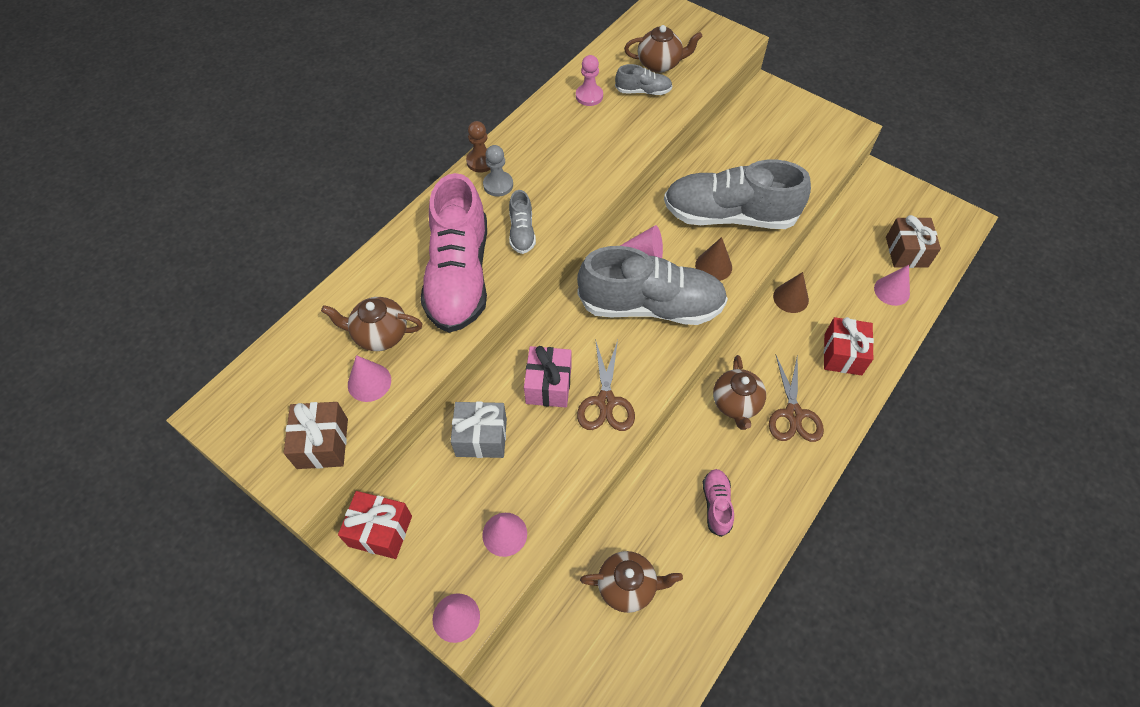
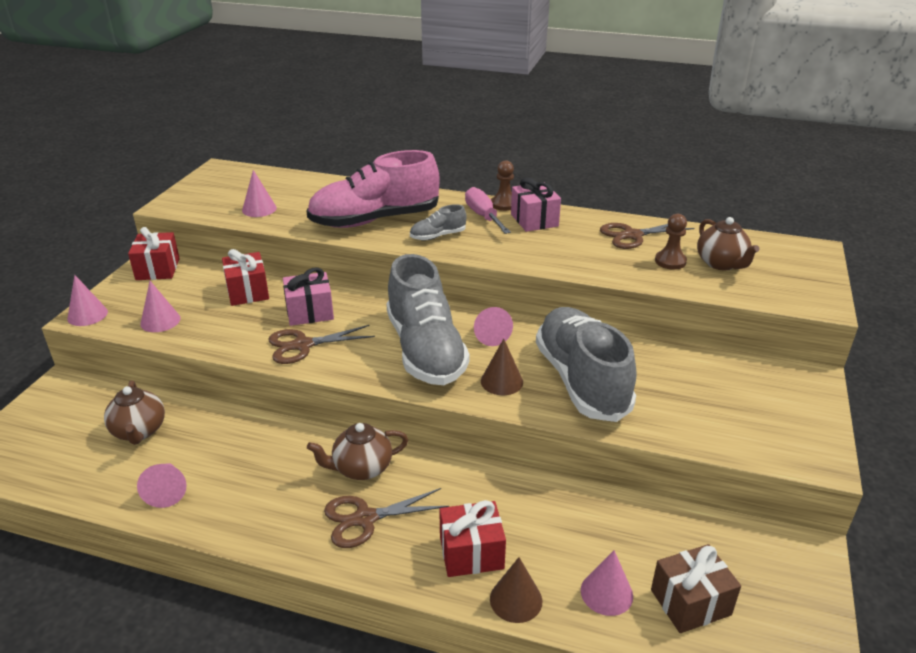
camera: 70 degrees right, 25 degrees down
brown gift [284,402,348,469] -> none
brown teapot [321,297,422,351] -> none
grey gift [451,401,507,458] -> red gift [222,249,269,306]
grey pawn [483,145,513,197] -> pink screwdriver [465,187,511,234]
pink pawn [576,55,603,106] -> brown scissors [600,223,695,249]
grey shoe [615,64,673,95] -> brown pawn [655,214,687,270]
pink shoe [703,469,734,537] -> none
brown cone [773,272,809,313] -> brown cone moved to [490,557,542,623]
none -> pink cone [137,463,187,508]
none -> pink gift [511,178,561,232]

